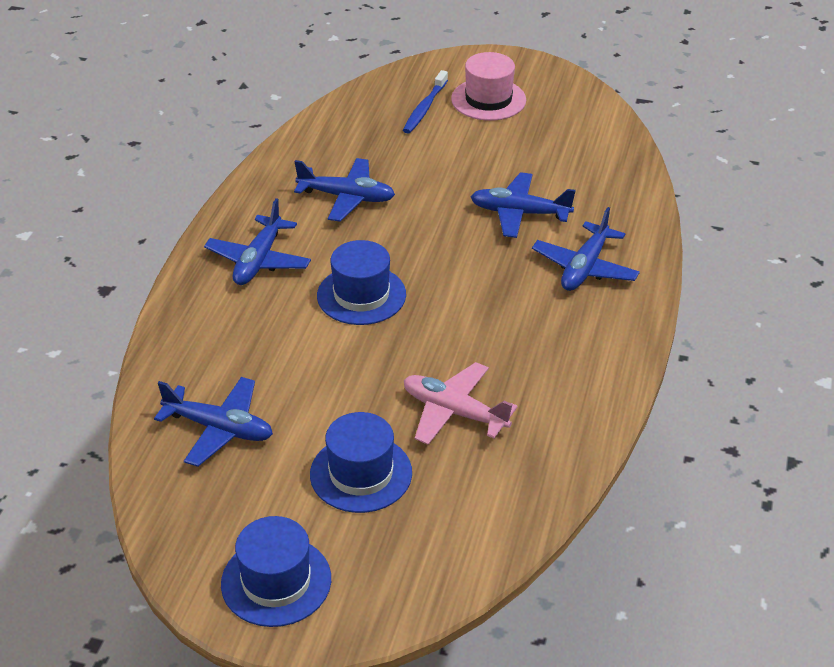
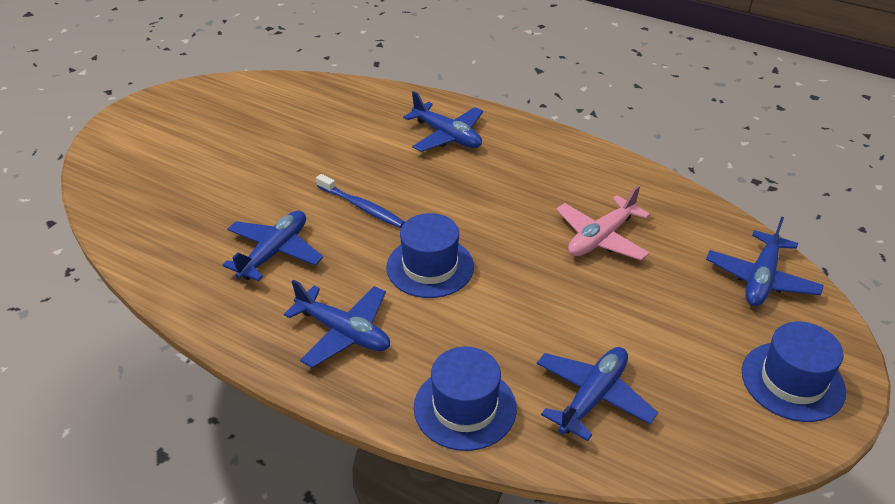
camera: 75 degrees left, 0 degrees up
blue hat [310,412,412,513] -> blue hat moved to [414,347,517,451]
blue toothbrush [403,70,448,133] -> blue toothbrush moved to [316,174,405,228]
pink hat [451,52,526,121] -> none
blue plane [471,172,576,238] -> blue plane moved to [706,217,824,306]

